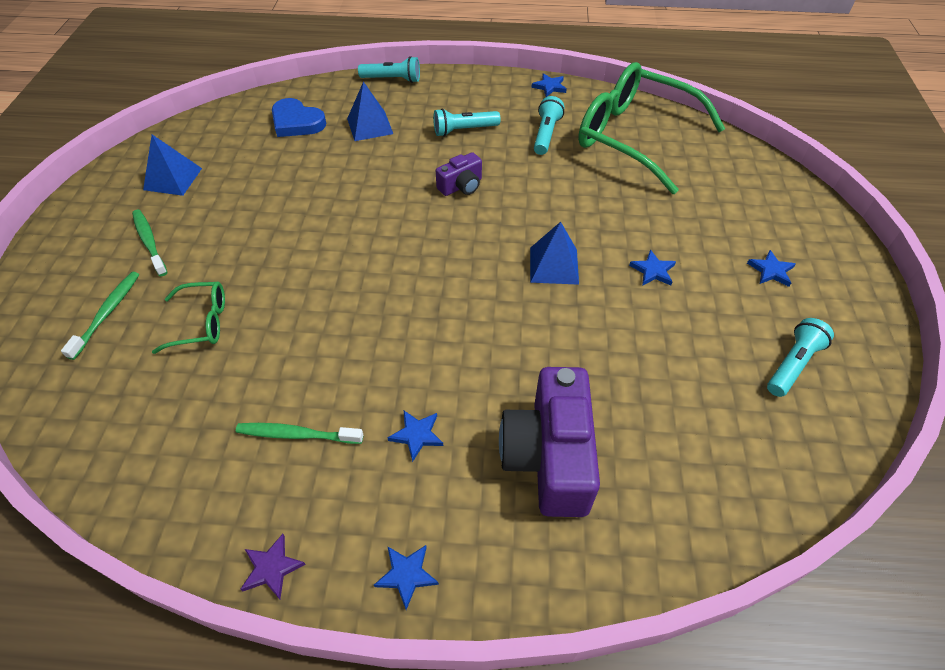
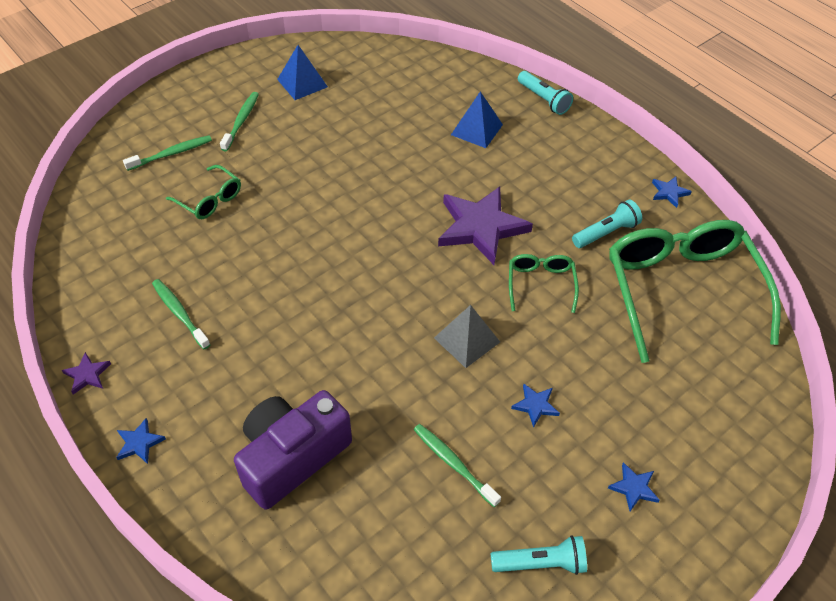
camera: 45 degrees right, 0 degrees up
blue heart [272,98,326,137] -> none
blue star [388,411,443,462] -> none
turquoise flashlight [433,108,501,137] -> none
purple camera [436,152,482,196] -> purple star [438,186,533,265]
blue pyramid [530,222,579,285] -> grey pyramid [434,305,500,368]
none -> green toothbrush [414,424,501,507]
none -> green glasses [509,254,579,313]

